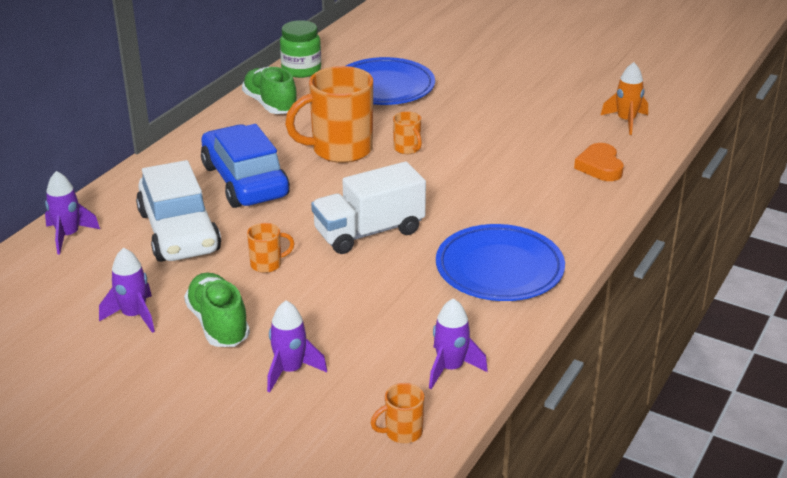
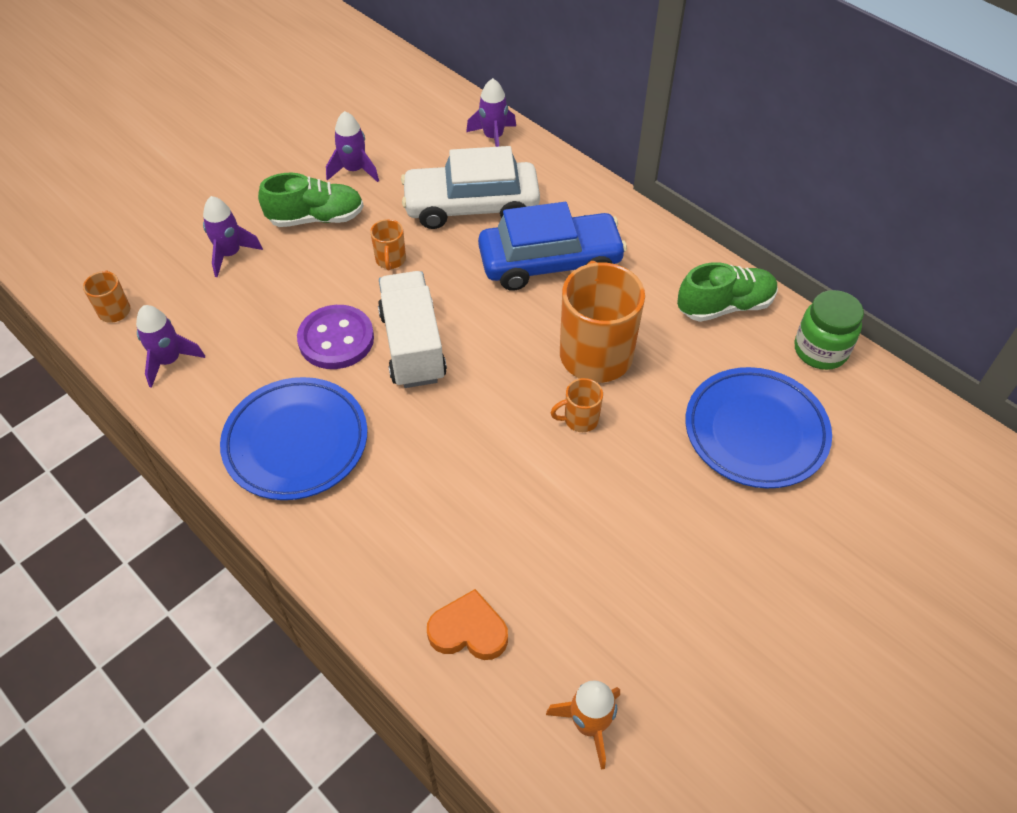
camera: 105 degrees right, 20 degrees up
none -> purple button [297,305,374,369]

